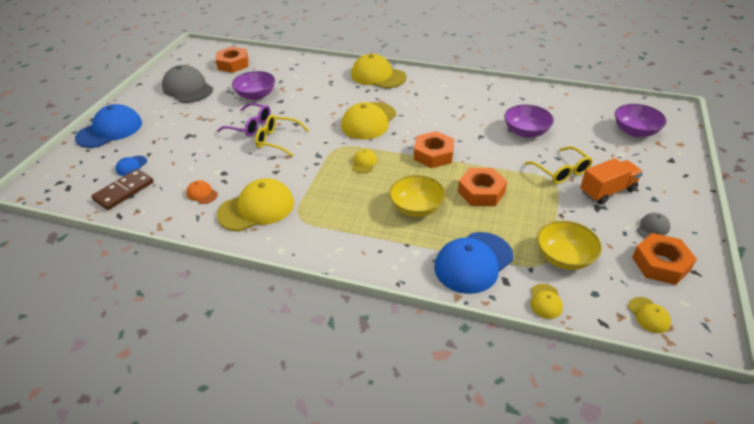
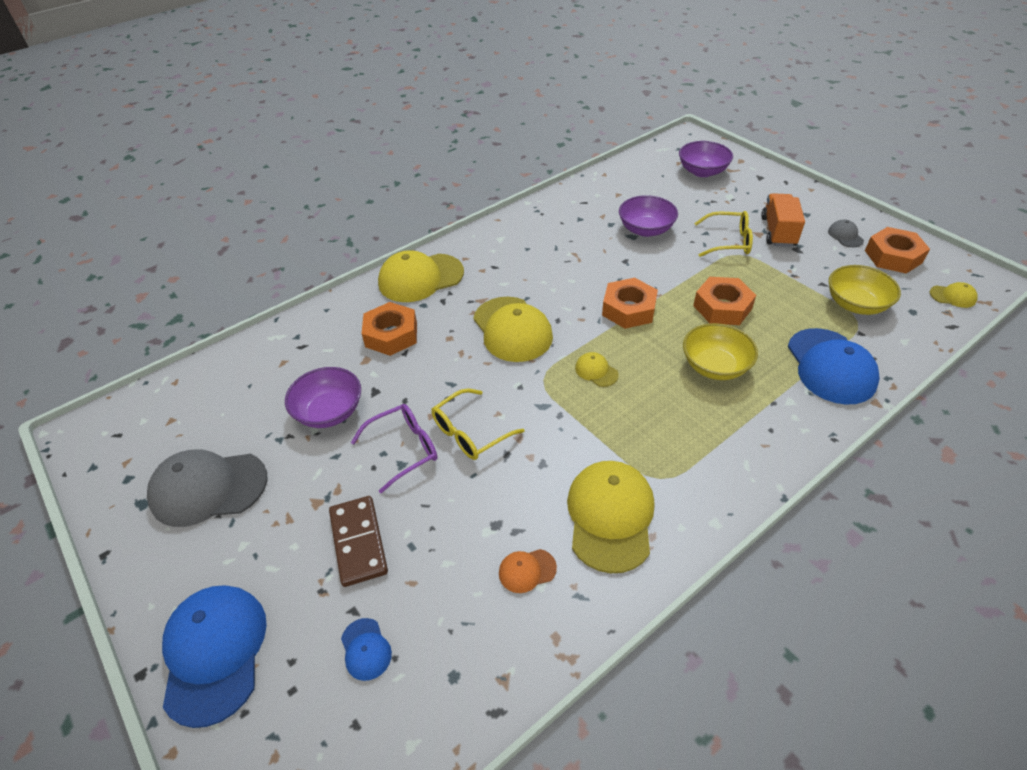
camera: 55 degrees left, 5 degrees up
brown domino [91,169,154,210] -> brown domino moved to [329,496,388,587]
orange nut [216,47,248,73] -> orange nut moved to [361,302,417,356]
yellow cap [530,284,563,319] -> none

